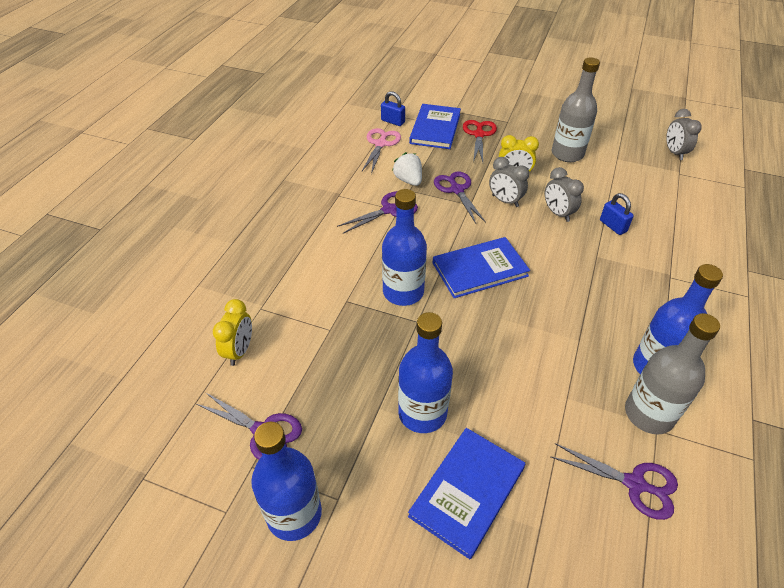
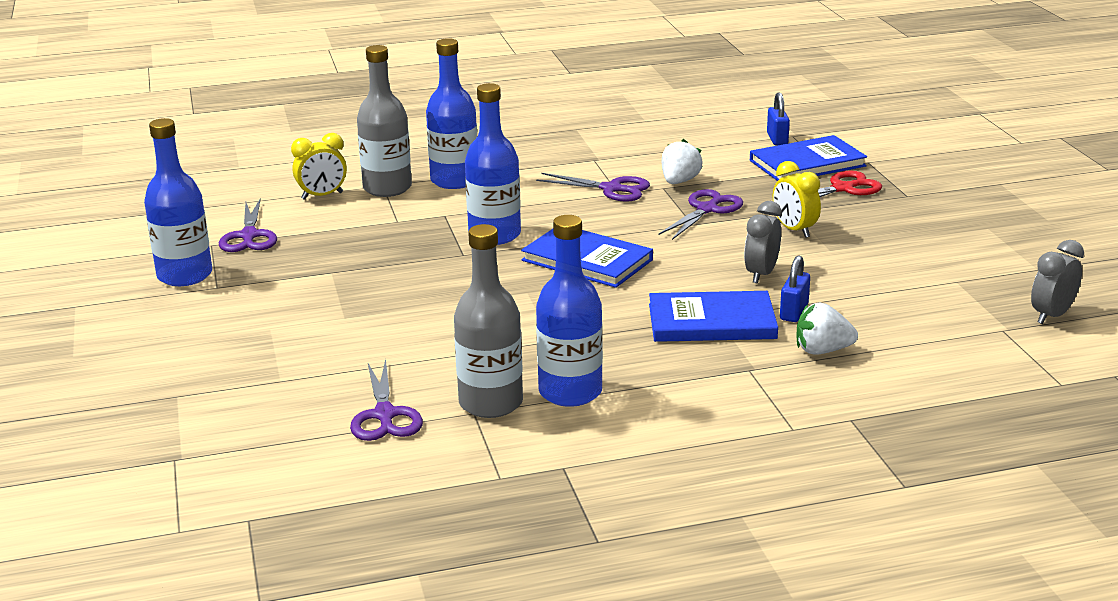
camera: 55 degrees right, 20 degrees down
pink scissors [362,128,401,174] -> none
blue bottle [398,312,453,433] -> blue bottle moved to [426,38,477,189]
blue book [408,428,525,559] -> blue book moved to [649,291,778,342]
grey clock [489,157,529,207] -> none
grey bottle [552,57,600,162] -> grey bottle moved to [357,45,412,197]
none -> white strawberry [797,303,858,355]

